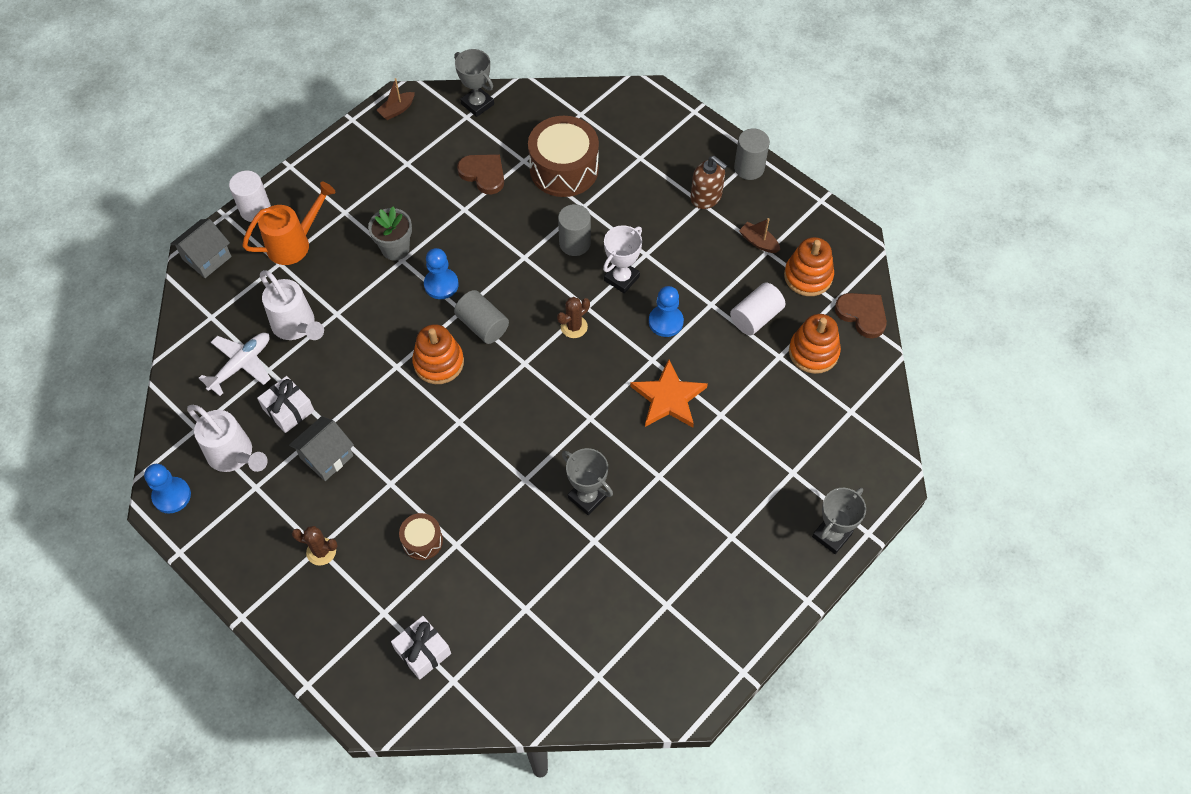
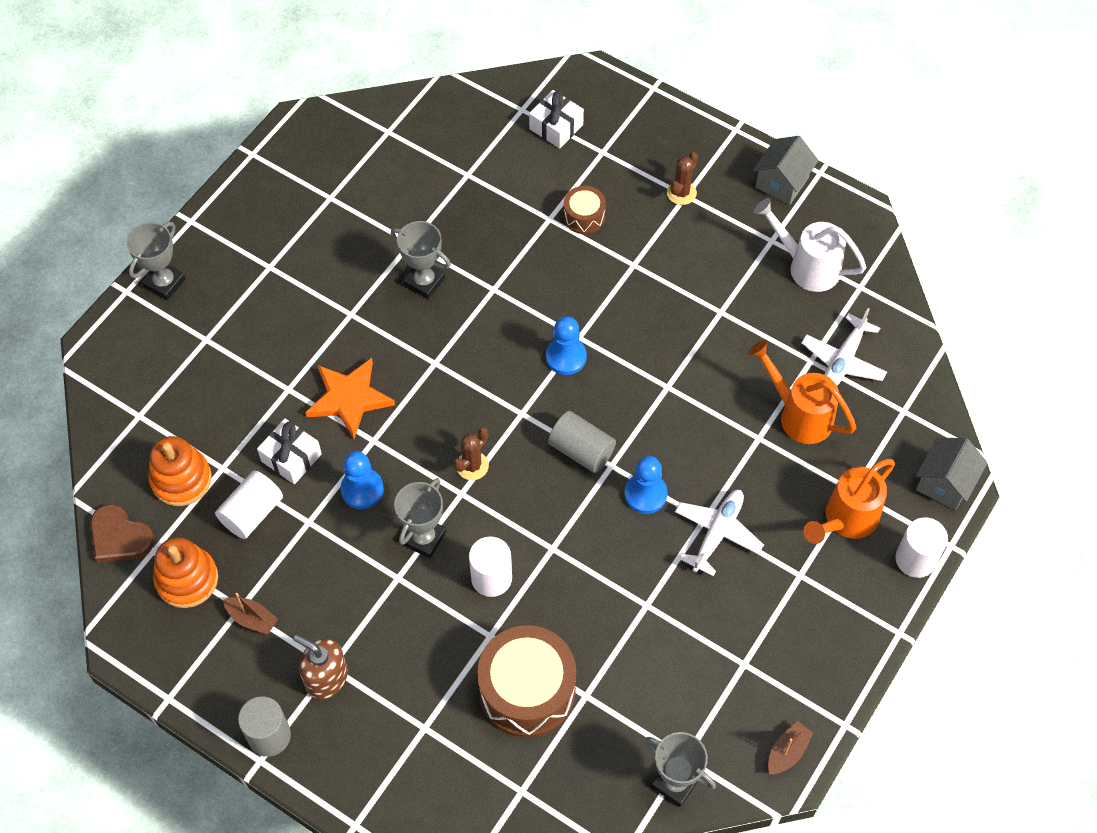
camera: 170 degrees right, 0 degrees up
blue pawn [144,464,191,513] -> blue pawn moved to [546,316,587,375]
white gift [257,376,314,433] -> white gift moved to [257,419,322,484]
white watering can [260,270,324,340] -> orange watering can [748,340,856,444]
grey house [289,416,354,481] -> grey house moved to [753,136,819,205]
brown cactus [292,526,338,566] -> brown cactus turned 60 degrees counterclockwise [667,152,698,205]
grey flower pot [368,207,412,260] -> white plane [675,490,764,576]
orange stacking toy [412,324,464,384] -> none
brown heart [457,154,504,195] -> none
grey cylinder [558,204,591,256] -> white cylinder [469,537,512,597]
white trophy [603,225,642,293] -> grey trophy [394,478,446,558]

